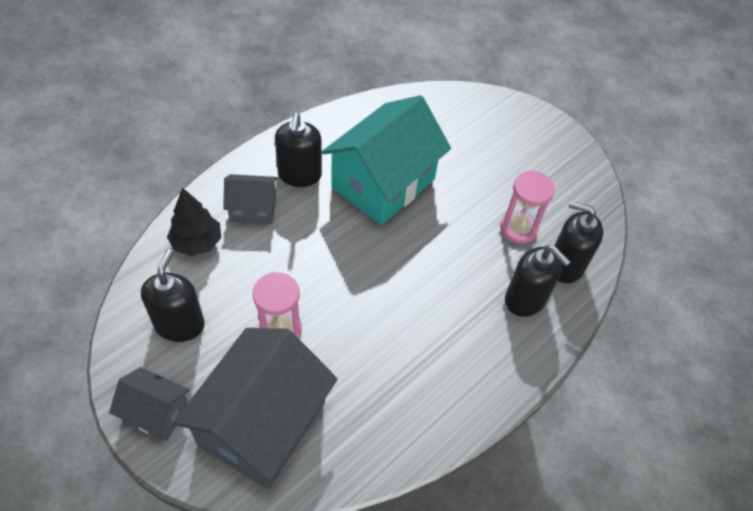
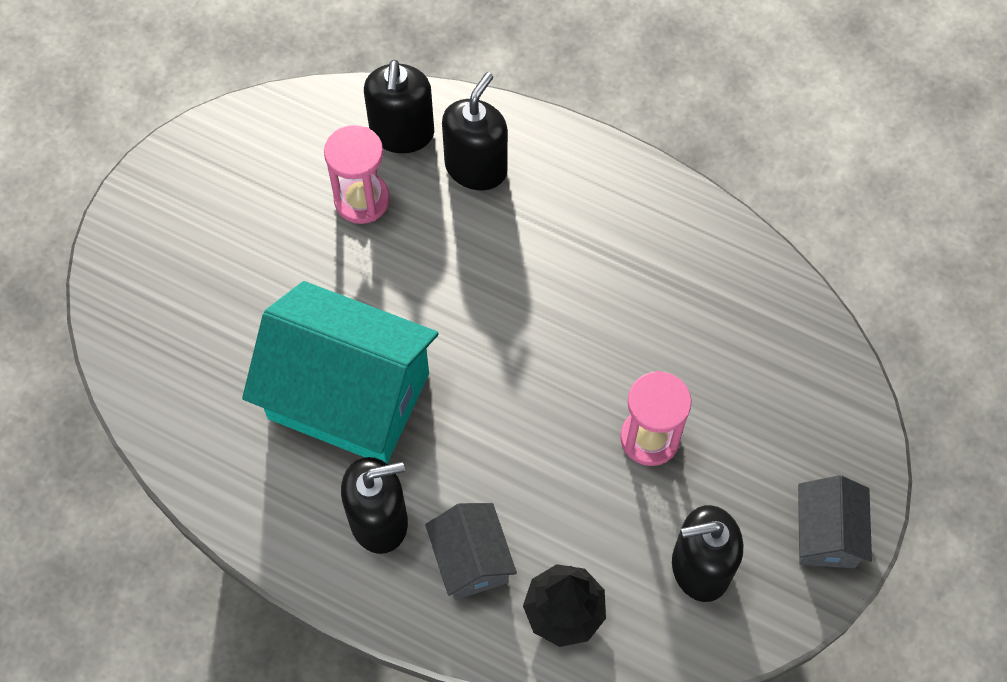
camera: 105 degrees left, 10 degrees up
grey house [174,328,338,489] -> none

